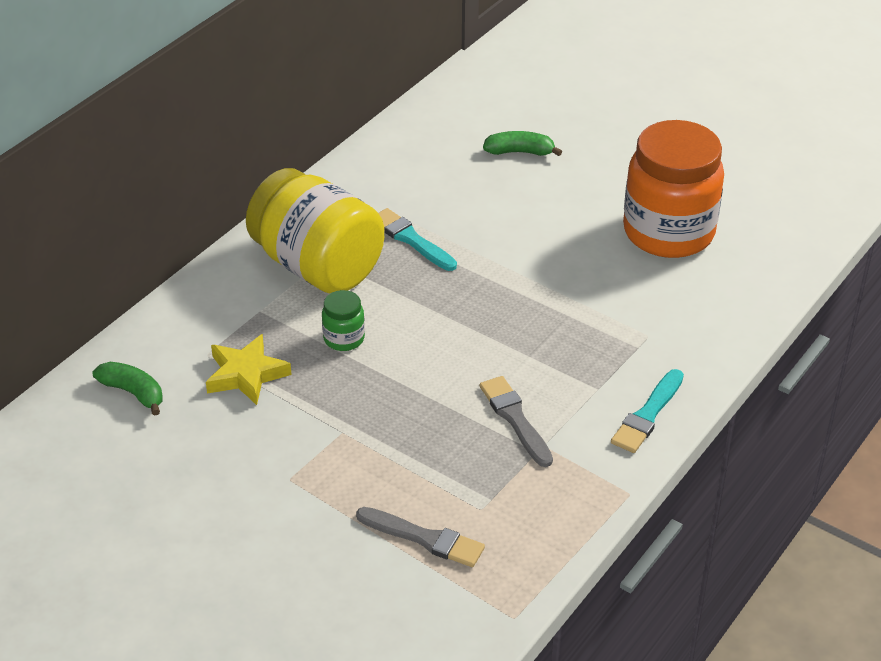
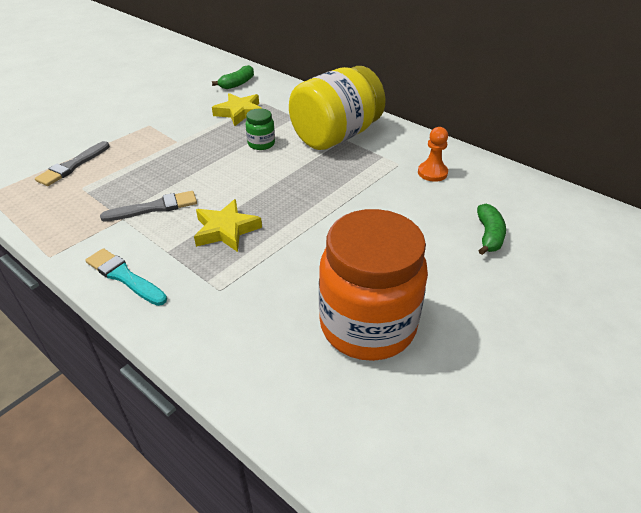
camera: 95 degrees right, 0 degrees up
turquoise brush [379,208,457,271] -> none
none -> yellow star [194,199,262,252]
none -> orange pawn [418,127,448,182]

